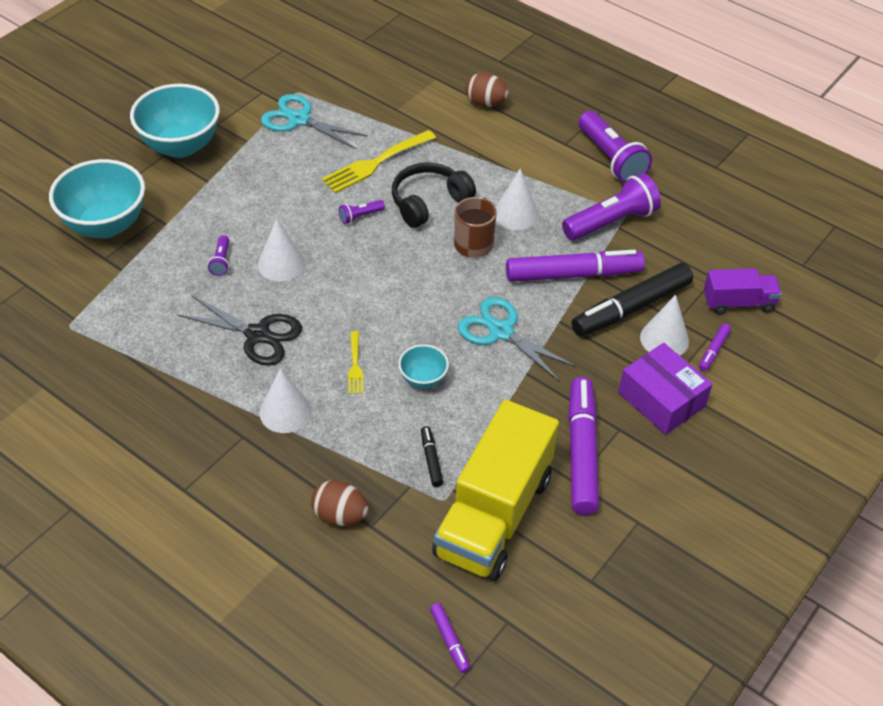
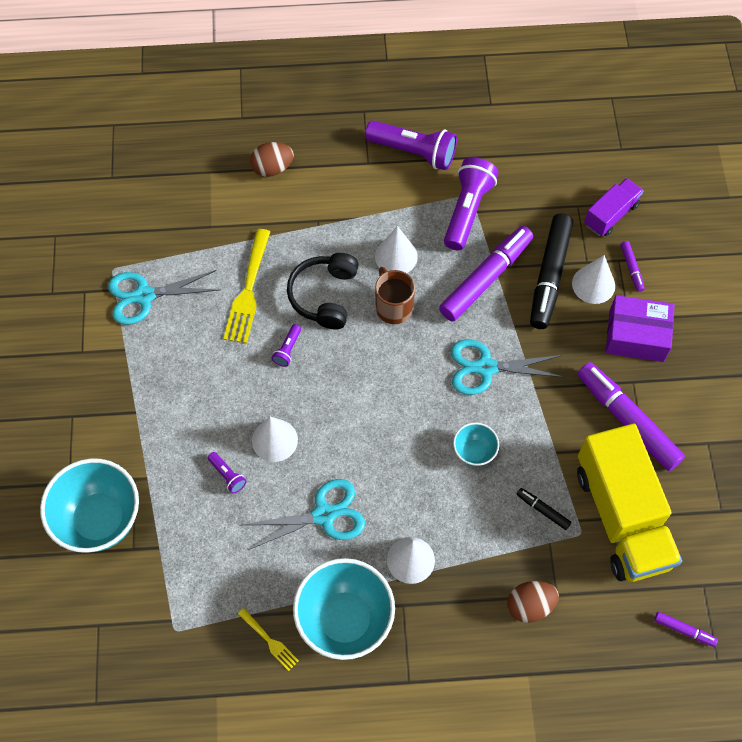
camera: 40 degrees left, 15 degrees up
turquoise bowl [130,84,220,158] -> turquoise bowl moved to [293,558,395,660]
black scissors [177,296,302,366] -> turquoise scissors [243,479,365,550]
yellow fork [348,331,363,394] -> yellow fork moved to [238,608,299,671]

